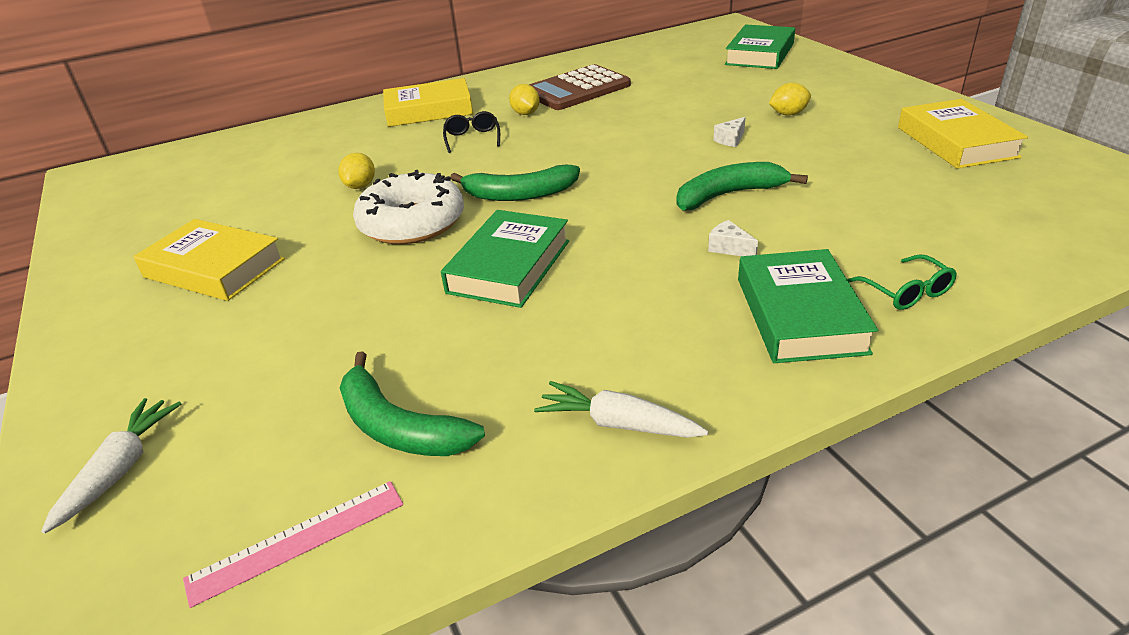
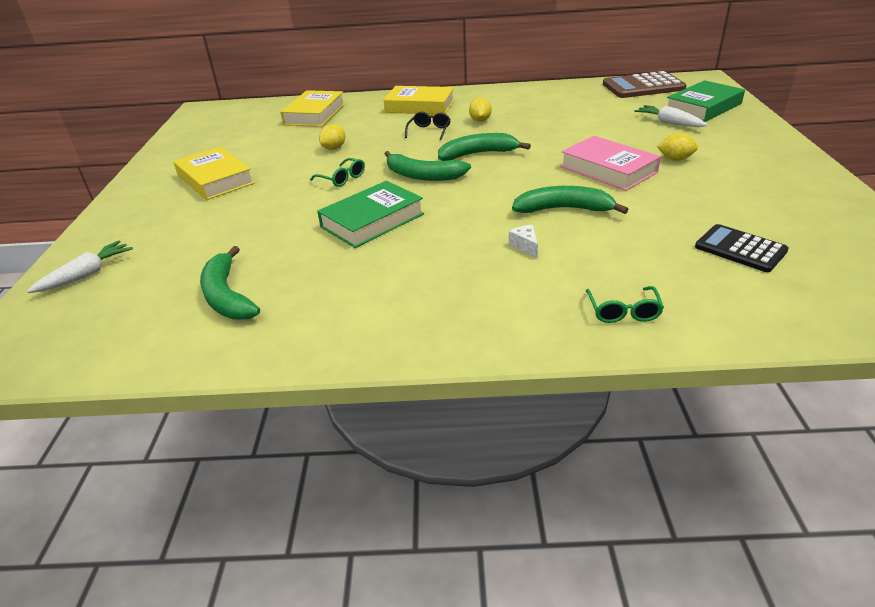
camera: 25 degrees right, 0 degrees up
pink ruler [183,481,403,608] -> none
white donut [353,170,464,244] -> green glasses [310,158,365,187]
brown calculator [529,64,631,110] -> brown calculator moved to [603,71,687,98]
white carrot [534,381,708,438] -> white carrot moved to [634,105,707,127]
white cheese [713,117,745,147] -> pink book [560,136,661,191]
green book [738,249,878,363] -> none
yellow book [898,99,1028,169] -> yellow book moved to [280,90,345,127]
none -> green banana [438,133,531,161]
none -> black calculator [695,224,789,272]

